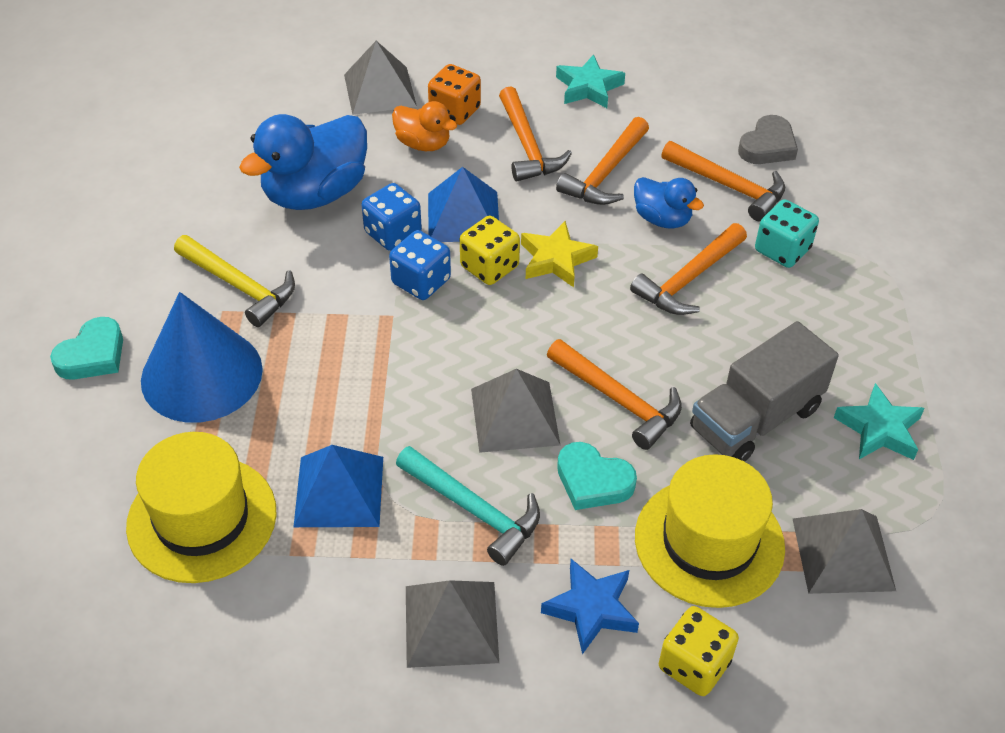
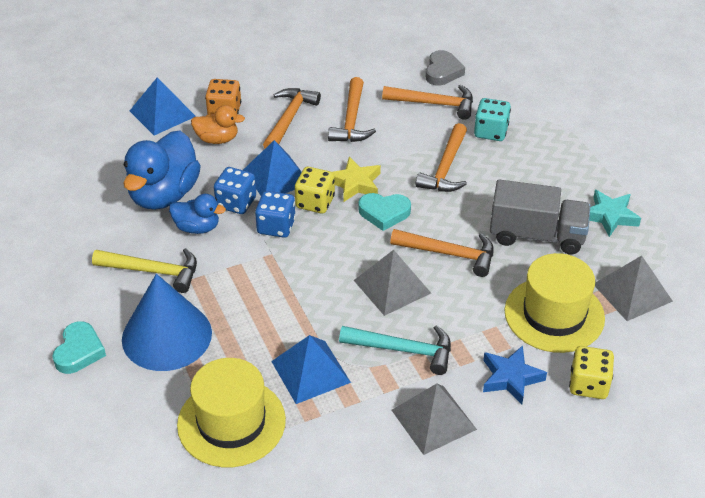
camera: 25 degrees left, 5 degrees down
grey pyramid [344,41,417,115] -> blue pyramid [130,77,196,135]
orange hammer [499,86,572,181] -> orange hammer turned 120 degrees counterclockwise [263,88,321,149]
turquoise star [556,54,625,108] -> none
turquoise heart [557,442,637,510] -> turquoise heart moved to [358,193,411,231]
blue duck [634,177,704,229] -> blue duck moved to [169,194,226,234]
grey truck [690,321,839,462] -> grey truck turned 105 degrees counterclockwise [490,180,591,255]

